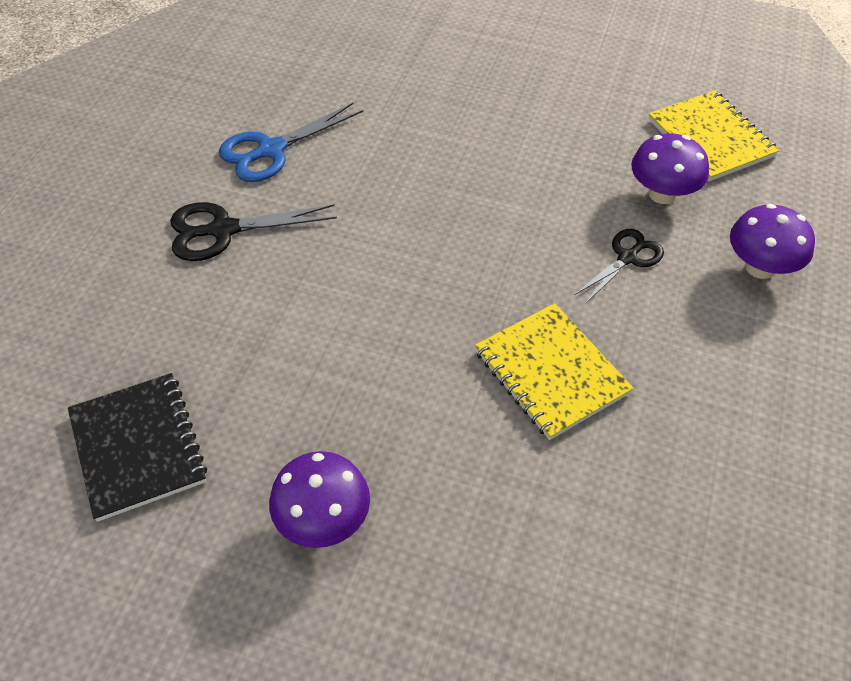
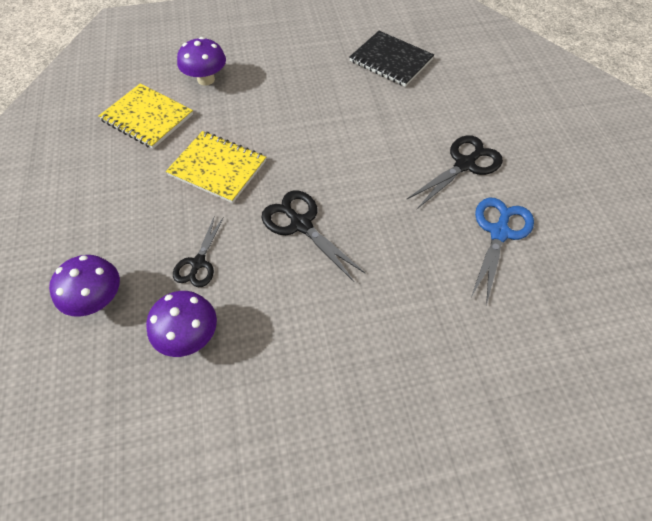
camera: 150 degrees right, 5 degrees up
purple mushroom [269,451,370,548] -> purple mushroom moved to [177,37,226,86]
yellow notebook [648,90,779,181] -> yellow notebook moved to [99,83,193,149]
none -> black scissors [261,190,366,282]

